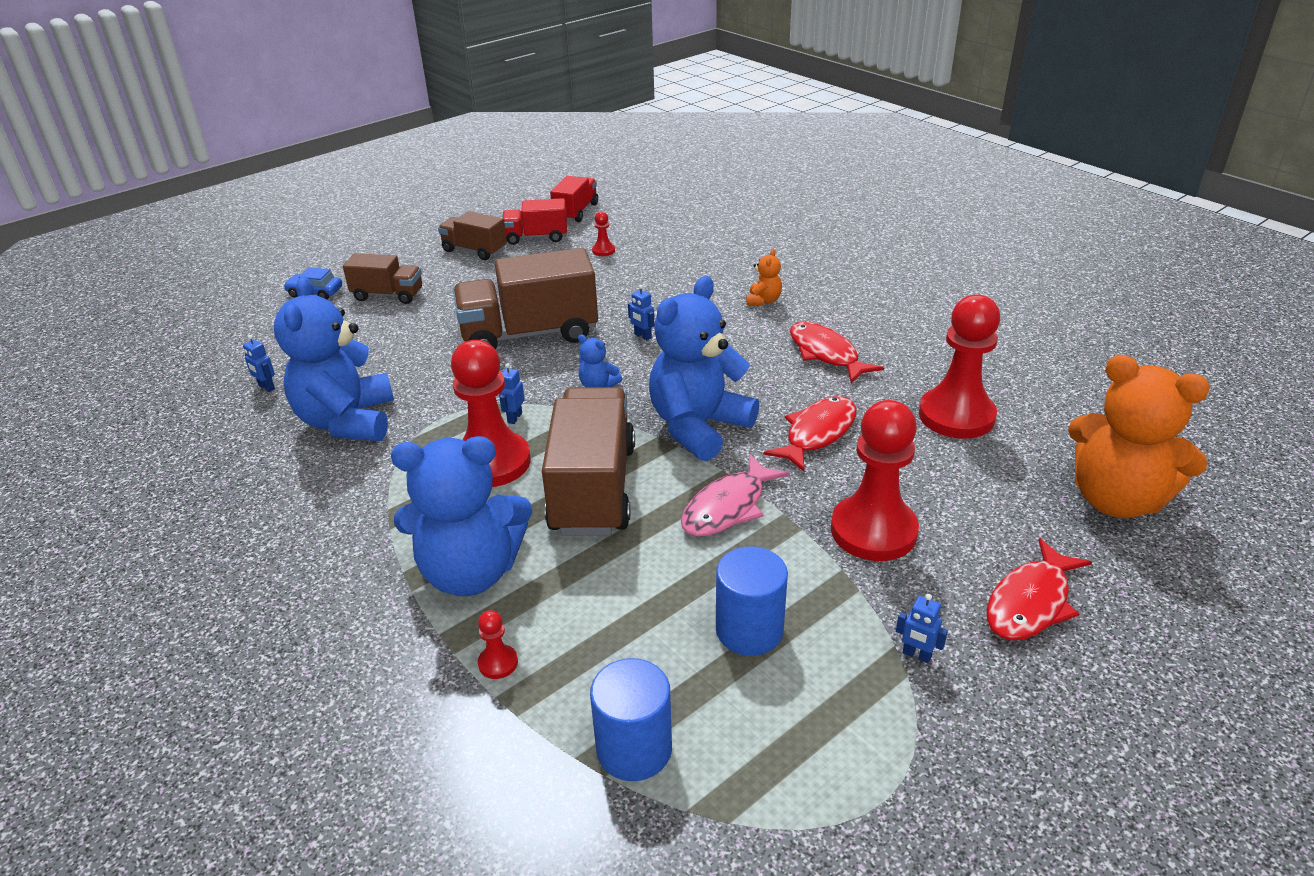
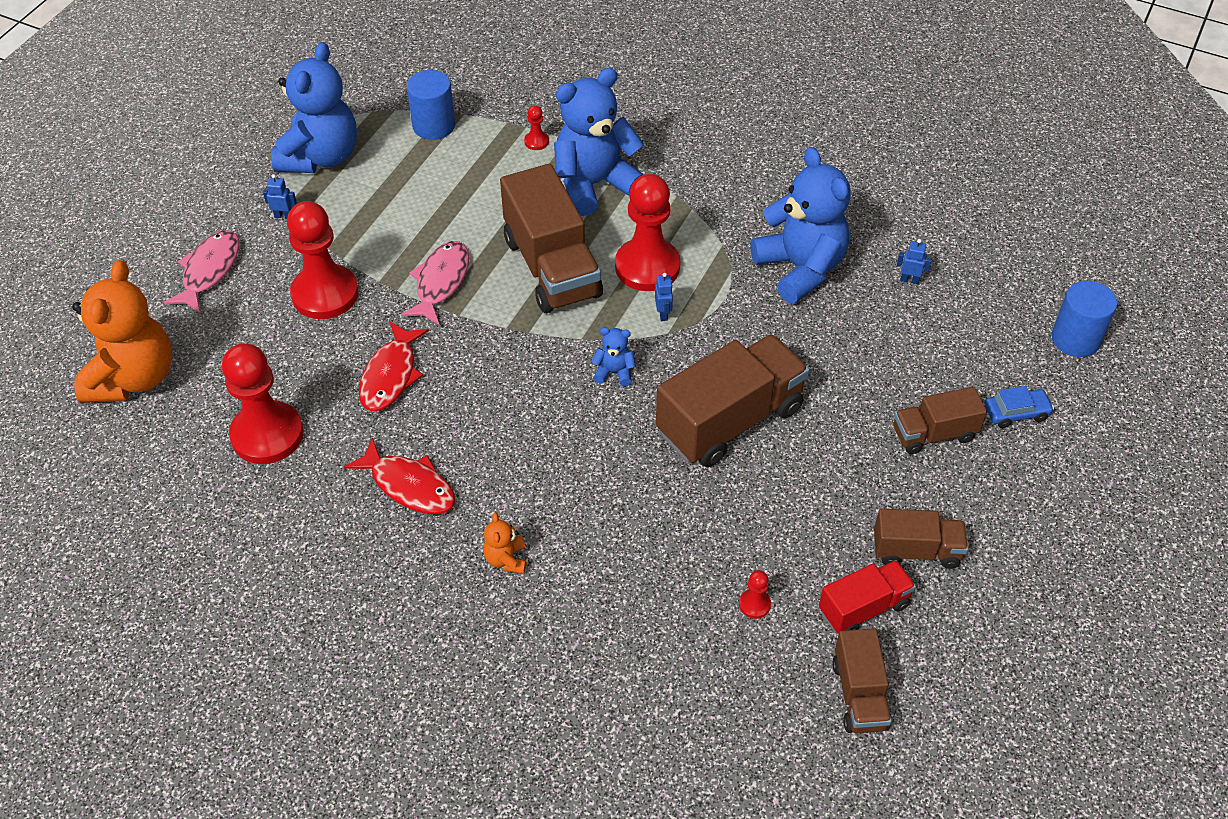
camera: 155 degrees right, 15 degrees up
red truck [550,176,598,222] -> brown truck [832,628,892,733]
blue robot [628,285,654,340] -> none
blue teddy bear [649,276,759,461] -> blue teddy bear moved to [271,42,357,173]
blue cylinder [716,546,788,656] -> blue cylinder moved to [1052,281,1117,357]
red fish [987,538,1092,641] -> pink fish [163,230,240,313]
orange teddy bear [1068,355,1210,519] -> orange teddy bear turned 90 degrees clockwise [72,260,172,403]

